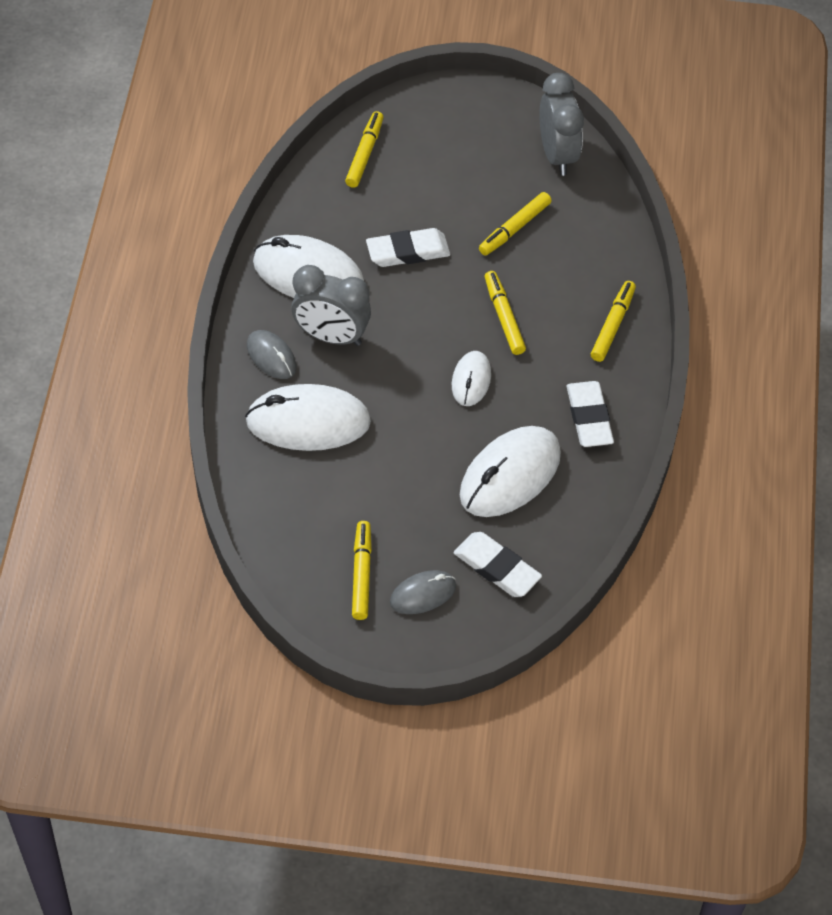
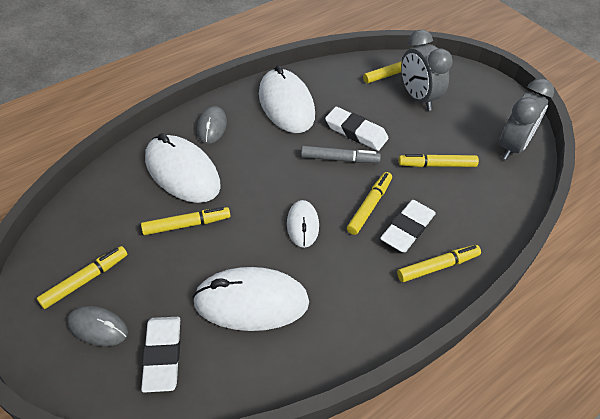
camera: 45 degrees right, 5 degrees down
grey clock [291,265,371,346] -> grey clock moved to [401,30,453,111]
white mouse [452,351,491,406] -> white mouse turned 60 degrees counterclockwise [287,200,319,248]
white eraser [567,381,614,447] -> white eraser moved to [380,200,436,252]
none -> yellow marker [141,207,230,235]
none -> grey marker [301,146,381,163]

